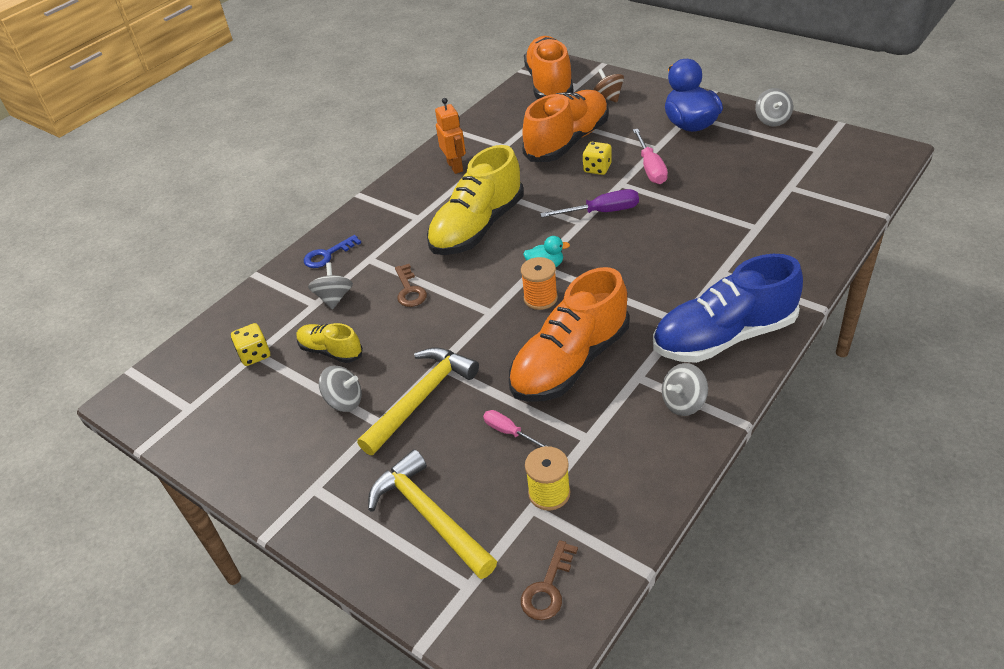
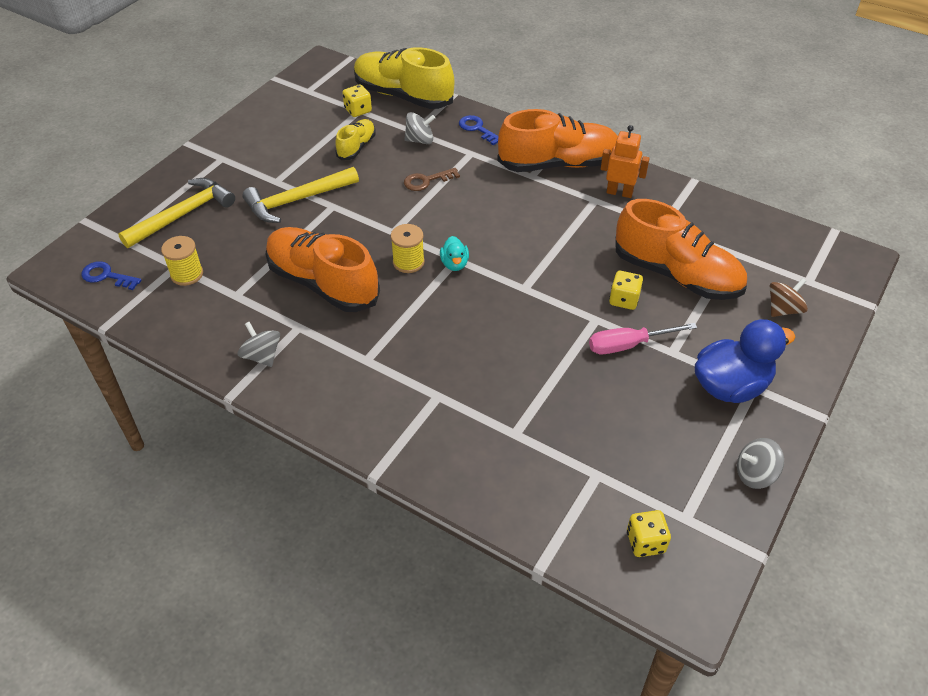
camera: 80 degrees right, 5 degrees up
grey spinning top [319,365,362,412] -> none
yellow hammer [357,347,479,455] -> yellow hammer turned 120 degrees clockwise [242,167,359,223]
yellow shoe [427,145,524,255] -> yellow shoe moved to [354,47,454,109]
orange robot [435,98,466,174] -> orange robot turned 135 degrees counterclockwise [601,125,650,198]
pink screwdriver [483,410,547,447] -> none
orange spool [521,257,558,310] -> yellow spool [391,224,425,273]
brown key [521,540,578,620] -> blue key [81,261,142,290]
orange shoe [524,36,574,99] -> orange shoe moved to [497,109,618,172]
purple screwdriver [540,189,639,217] -> none
blue shoe [653,254,803,363] -> none
none -> yellow dice [627,510,671,557]

